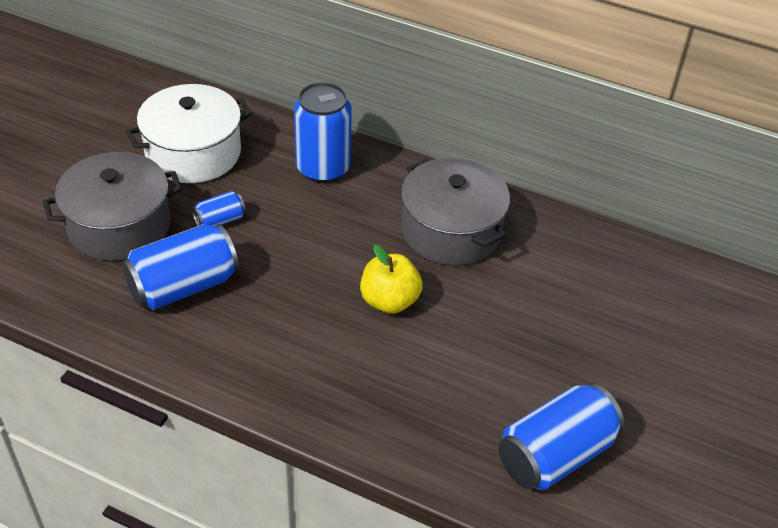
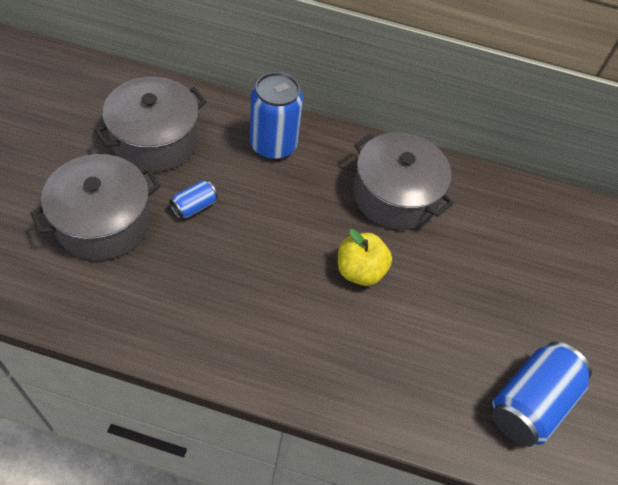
camera: 15 degrees left, 10 degrees up
blue can [122,224,239,310] -> none
white pot [126,84,252,183] -> grey pot [94,77,207,172]

